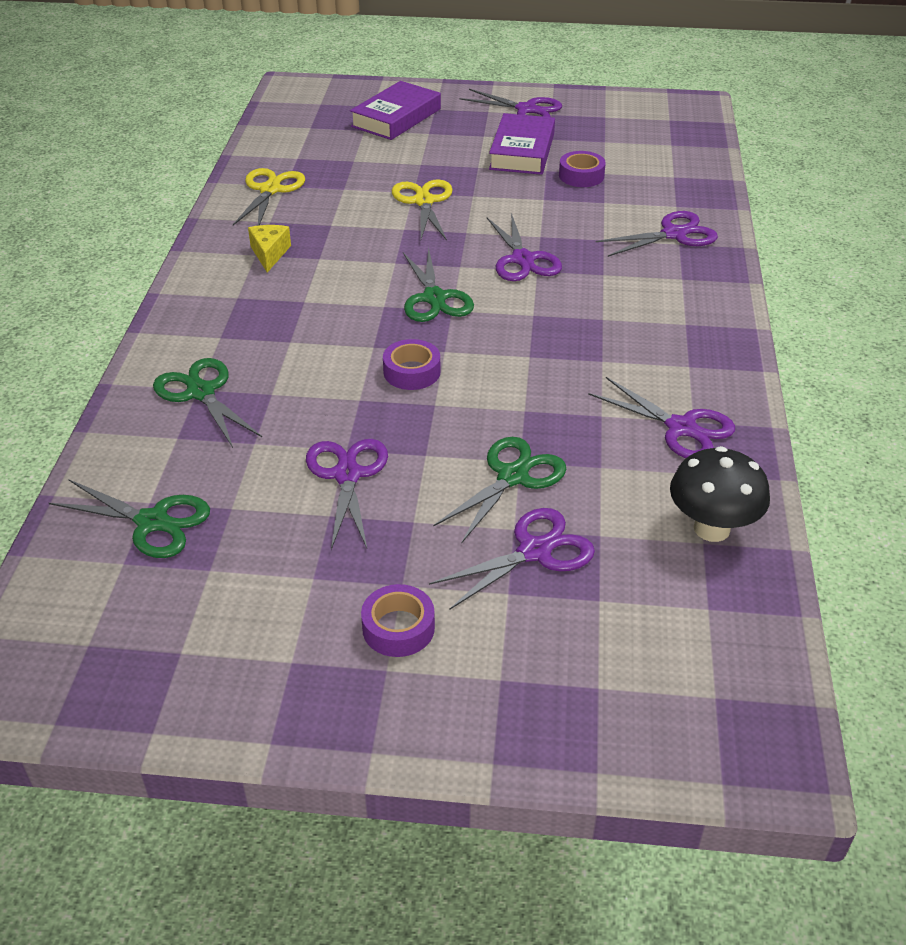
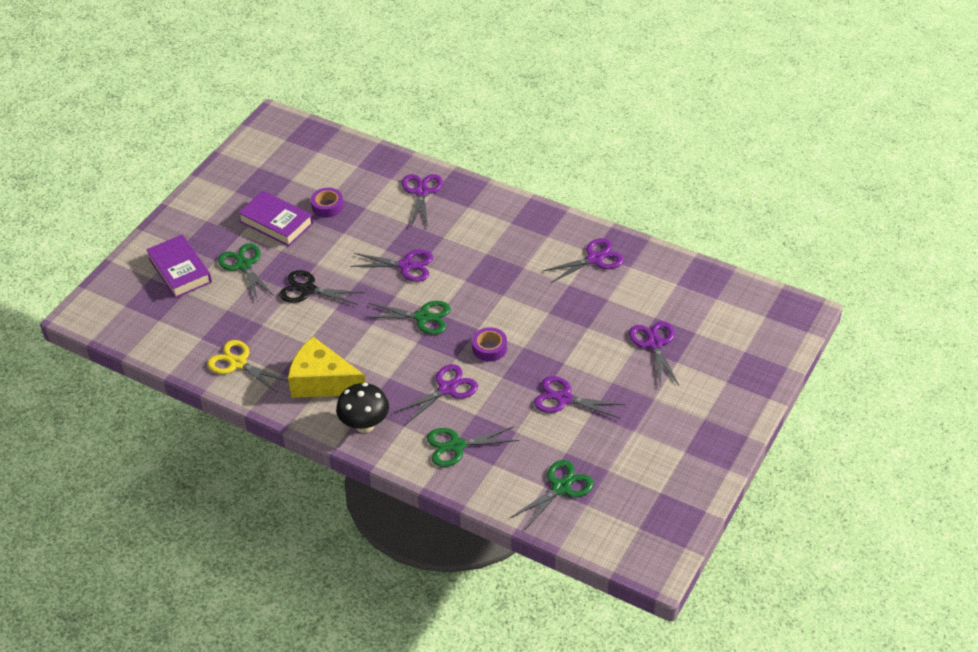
camera: 65 degrees left, 5 degrees up
yellow cheese [248,225,291,272] -> yellow cheese [288,337,366,398], size x1.99
purple tape [361,584,435,657] -> none
yellow scissors [392,179,453,241] -> black scissors [279,270,364,305]
green scissors [433,437,567,544] -> green scissors moved to [218,243,274,302]
purple scissors [460,89,562,117] -> purple scissors moved to [394,364,478,424]
black mushroom [670,446,770,542] -> black mushroom moved to [336,383,389,433]

